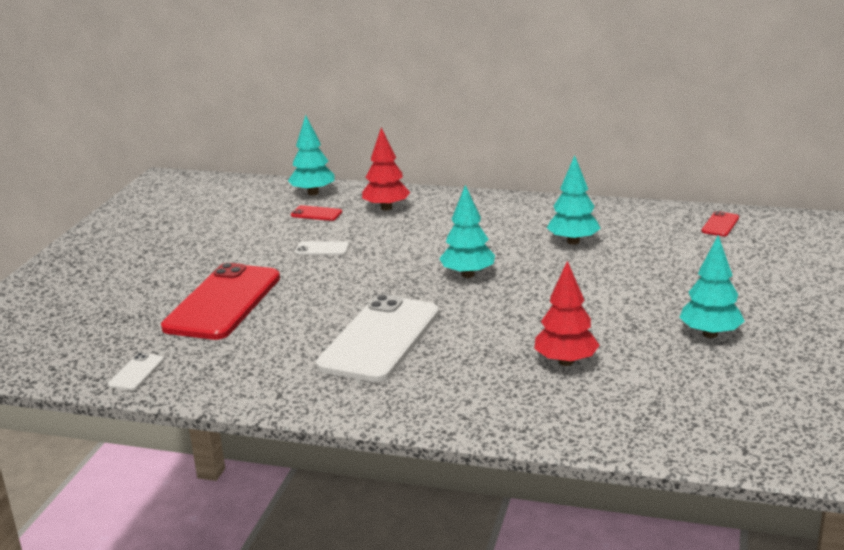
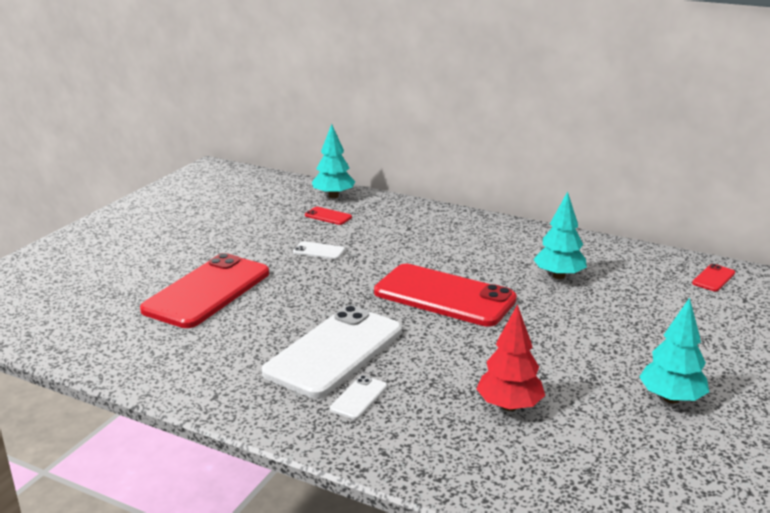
camera: 10 degrees right, 0 degrees up
white phone [108,353,164,391] -> white phone moved to [330,375,387,420]
red tree [362,128,411,210] -> none
turquoise tree [439,185,495,278] -> red phone [374,264,517,327]

